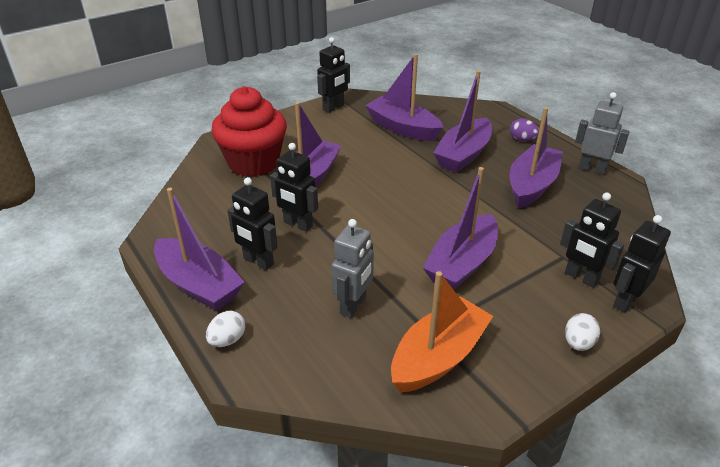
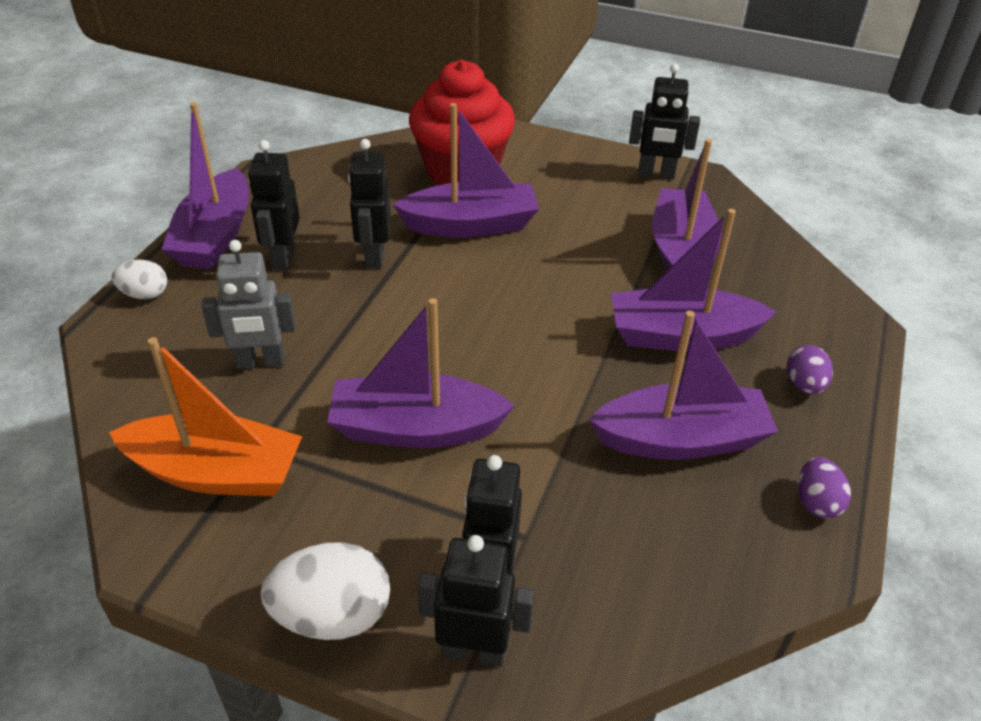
camera: 55 degrees right, 5 degrees up
white egg [565,313,600,351] -> white egg [260,542,390,640], size x1.71
grey robot [575,92,630,175] -> purple egg [798,457,851,519]

